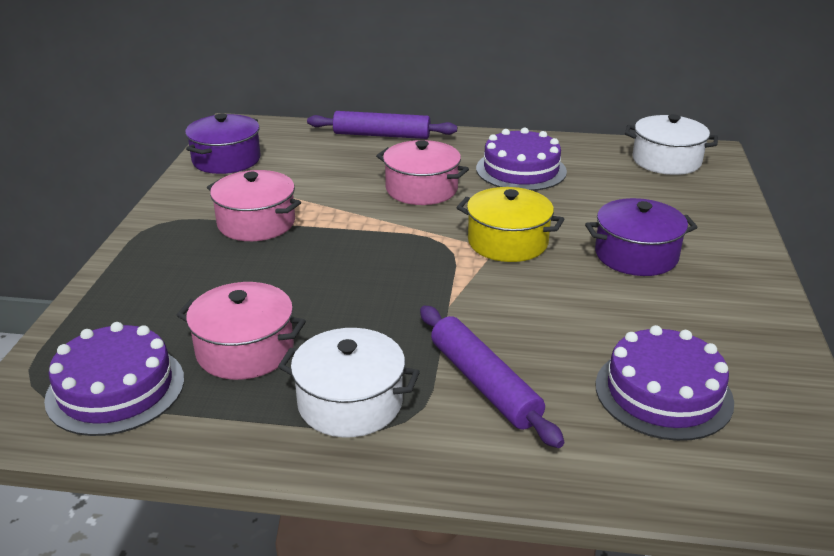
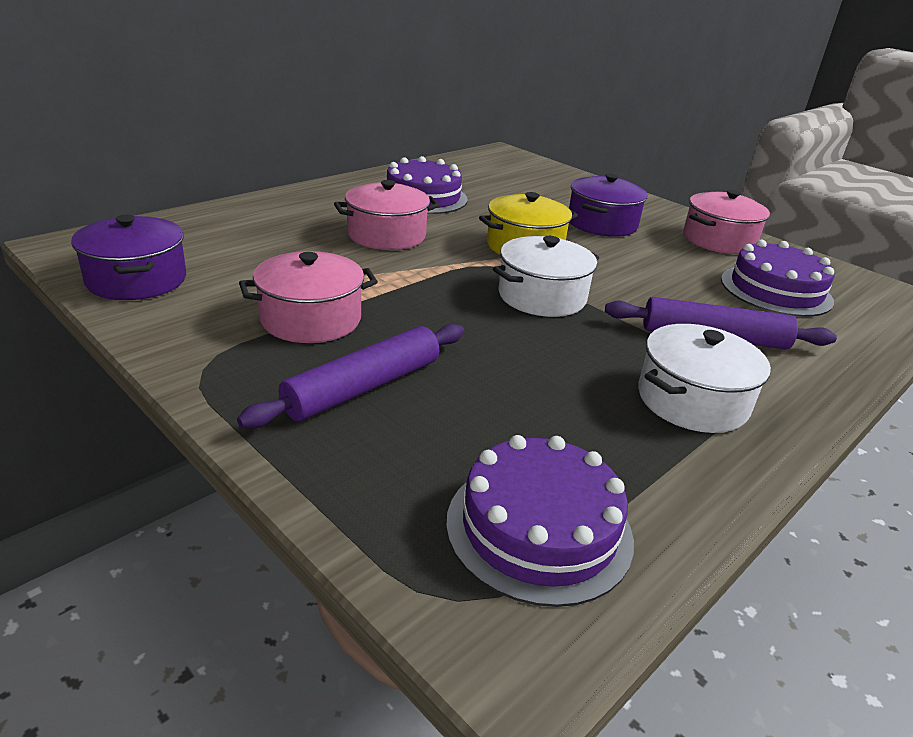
camera: 55 degrees left, 0 degrees up
pink pot [177,282,306,380] -> pink pot moved to [683,190,770,254]
purple rolling pin [307,111,457,139] -> purple rolling pin moved to [237,324,464,429]
white pot [625,114,718,175] -> white pot moved to [493,236,599,317]

